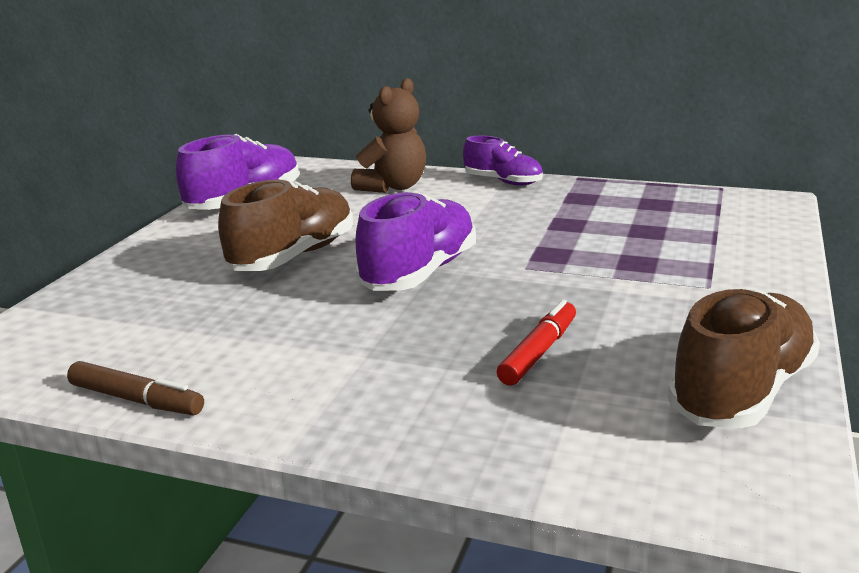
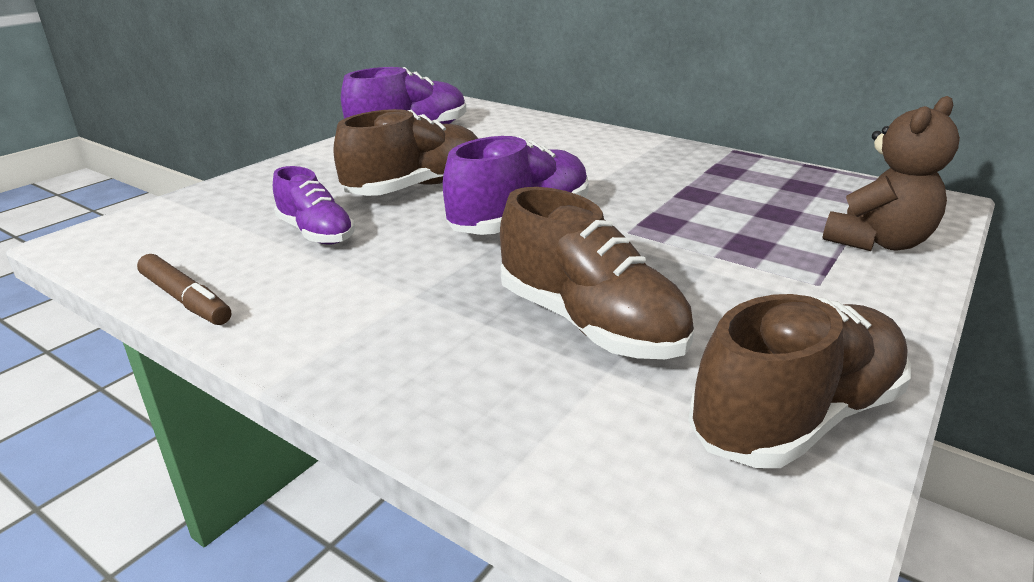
camera: 15 degrees right, 5 degrees up
brown teddy bear [351,78,426,193] -> brown teddy bear moved to [822,96,960,251]
purple shoe [463,136,543,186] -> purple shoe moved to [273,166,355,245]
red marker [497,300,576,386] -> brown shoe [500,187,694,359]

